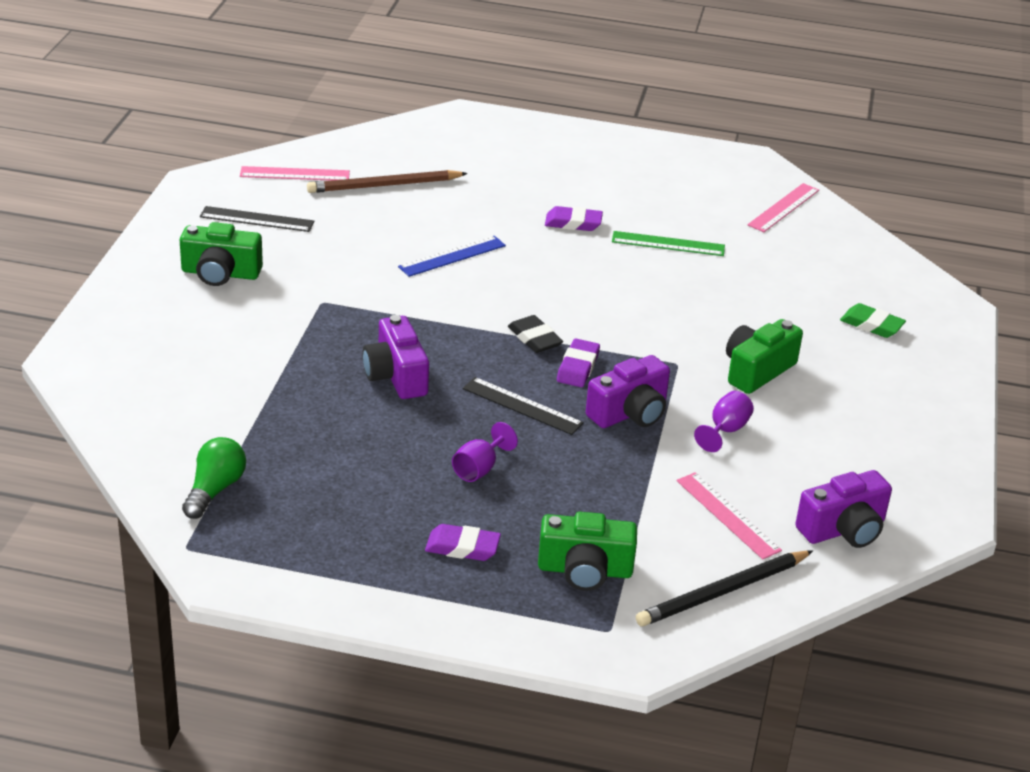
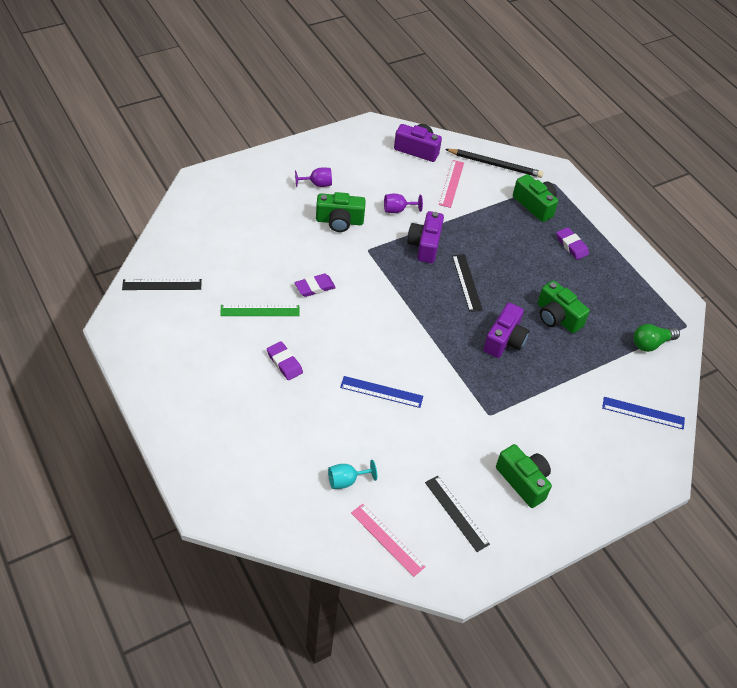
camera: 135 degrees left, 15 degrees up
brown pencil [307,170,468,193] -> turquoise goblet [328,460,377,489]
purple goblet [452,422,518,482] -> purple goblet moved to [295,167,332,187]
black eraser [508,315,563,353] -> none
purple eraser [557,339,600,387] -> purple eraser moved to [295,274,336,297]
purple camera [586,355,670,428] -> purple camera turned 90 degrees counterclockwise [407,211,444,263]
green ruler [612,231,725,256] -> green ruler turned 60 degrees counterclockwise [220,305,300,316]
pink ruler [747,183,819,232] -> black ruler [122,279,202,290]
green eraser [840,303,906,338] -> none
none -> green camera [537,280,590,333]
none -> blue ruler [602,397,685,430]

